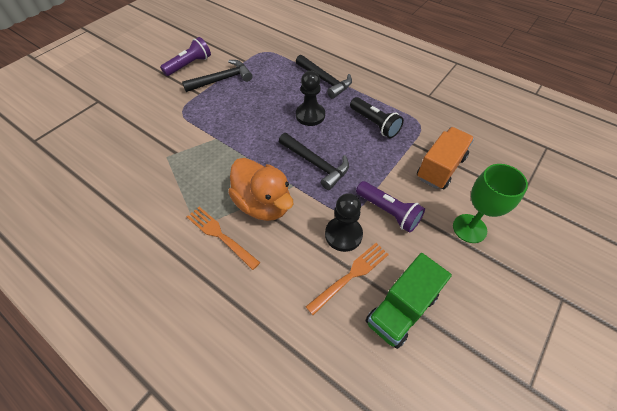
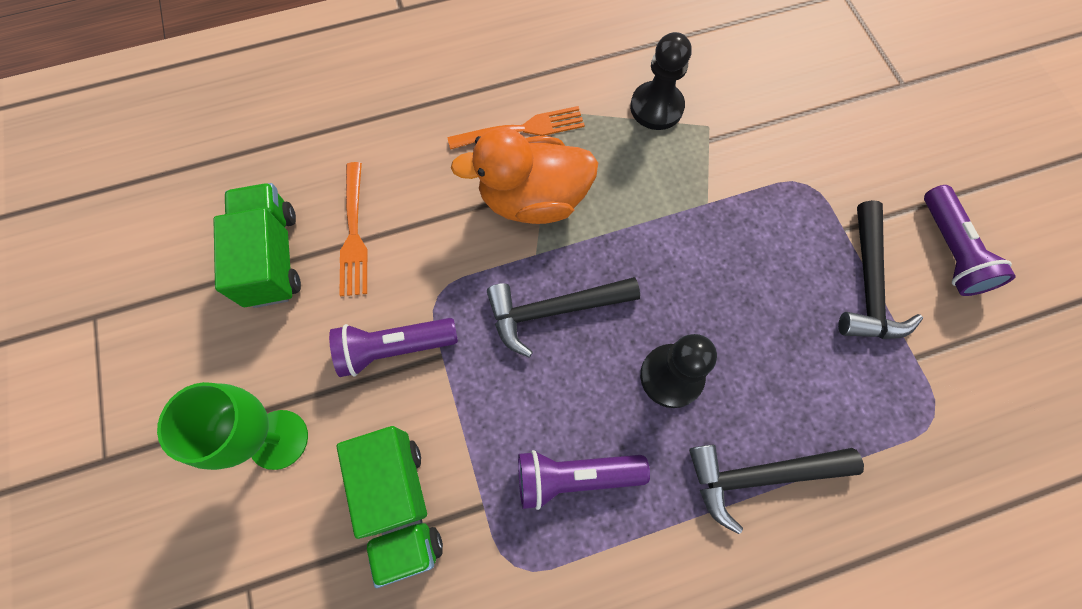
camera: 125 degrees right, 15 degrees up
black pawn [325,193,363,252] -> black pawn moved to [630,32,691,130]
black flashlight [350,97,404,138] -> purple flashlight [518,450,650,510]
orange truck [417,127,474,189] -> green truck [337,426,443,588]

